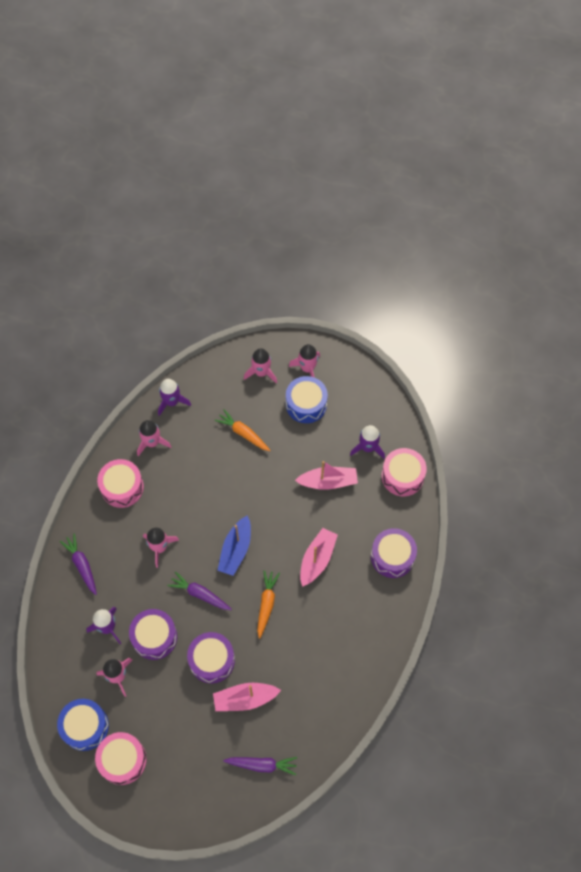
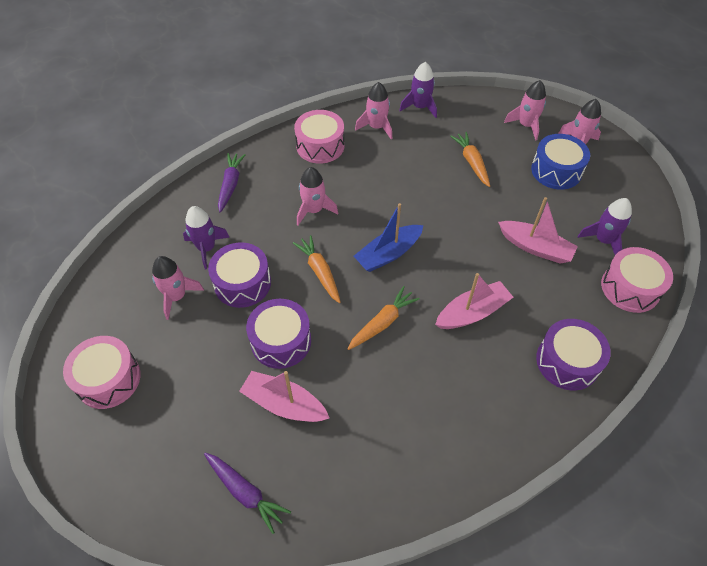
camera: 35 degrees right, 10 degrees down
blue drum [57,699,109,751] -> none
purple carrot [167,571,232,610] -> orange carrot [293,235,341,303]

